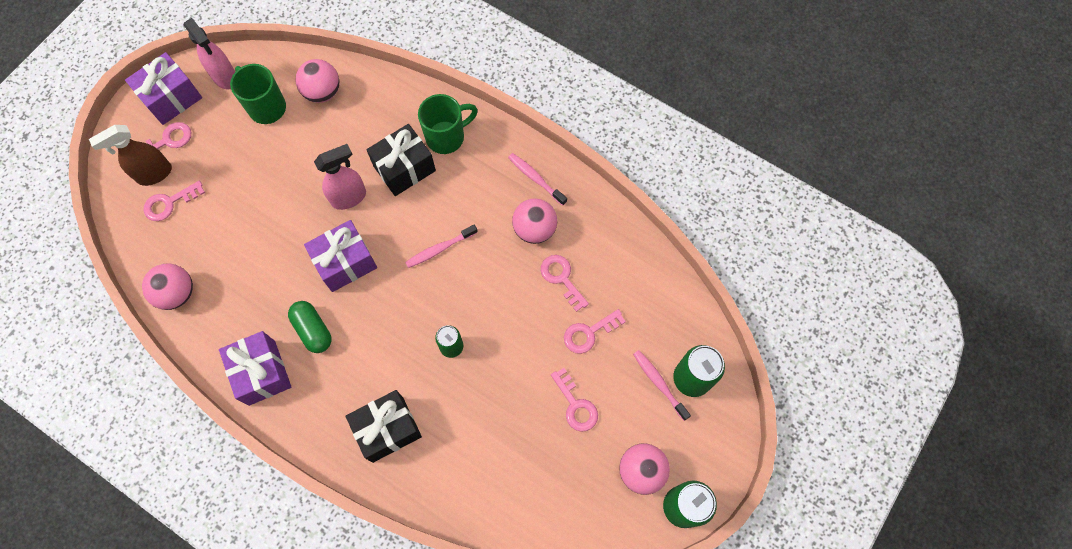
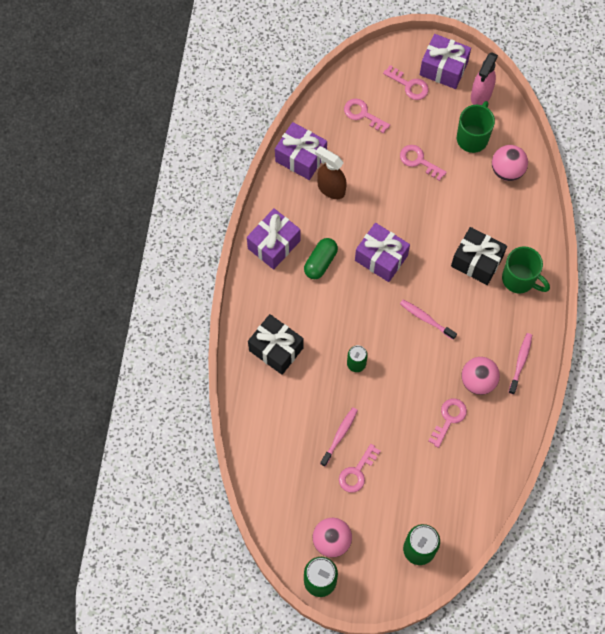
camera: 65 degrees right, 0 degrees up
brown spray bottle [89,125,172,186] -> brown spray bottle moved to [315,146,347,199]
pink ball [142,263,193,310] -> purple gift [275,122,327,180]
pink spray bottle [314,144,366,210] -> none
pink key [564,309,626,354] -> pink key moved to [400,145,447,181]
pink toothbrush [633,350,691,421] -> pink toothbrush moved to [320,407,358,467]

